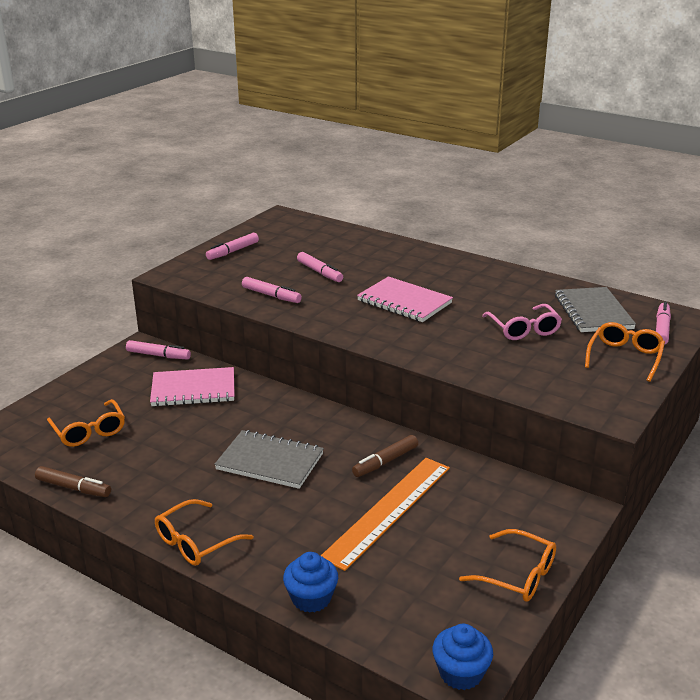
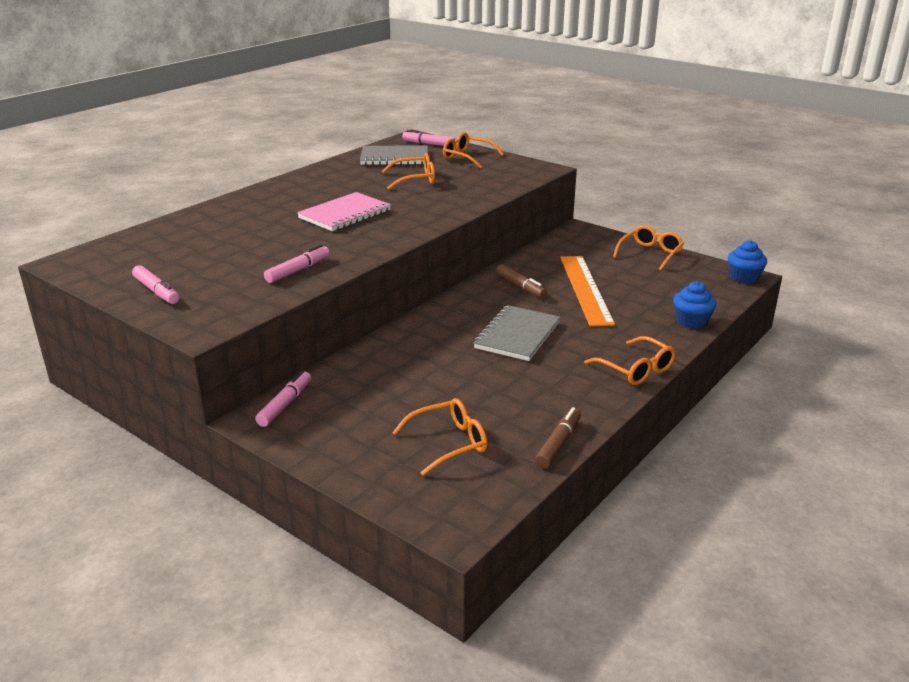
camera: 85 degrees left, 0 degrees up
pink notebook [150,367,235,406] -> none
pink marker [297,252,343,282] -> none
orange ruler [321,458,450,571] -> orange ruler turned 45 degrees clockwise [560,256,615,327]
pink glasses [482,304,562,340] -> orange glasses [382,153,435,190]

